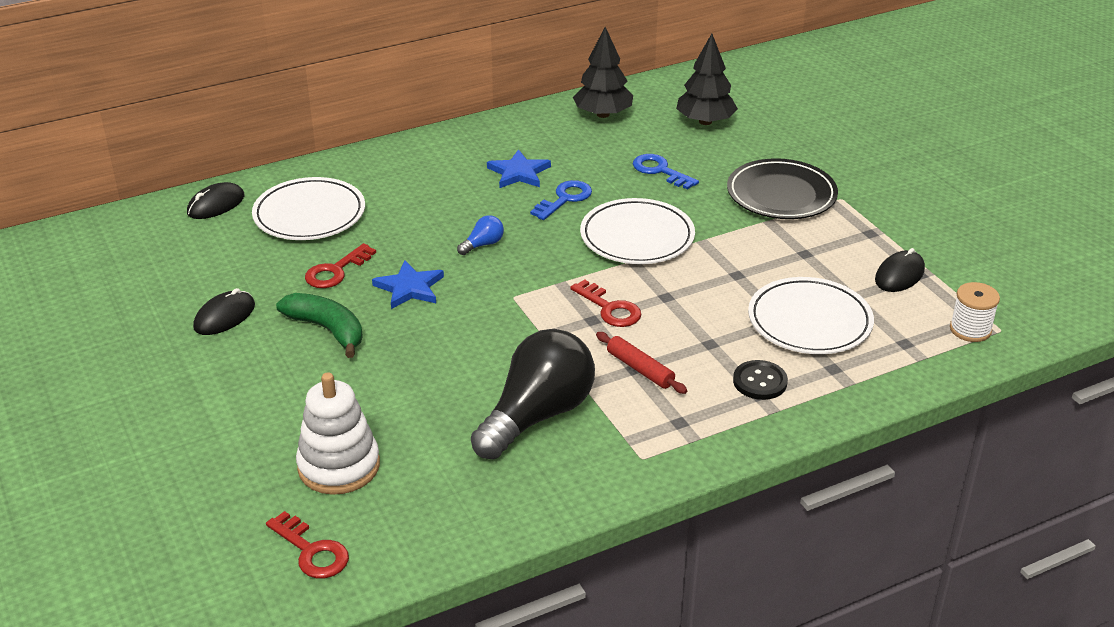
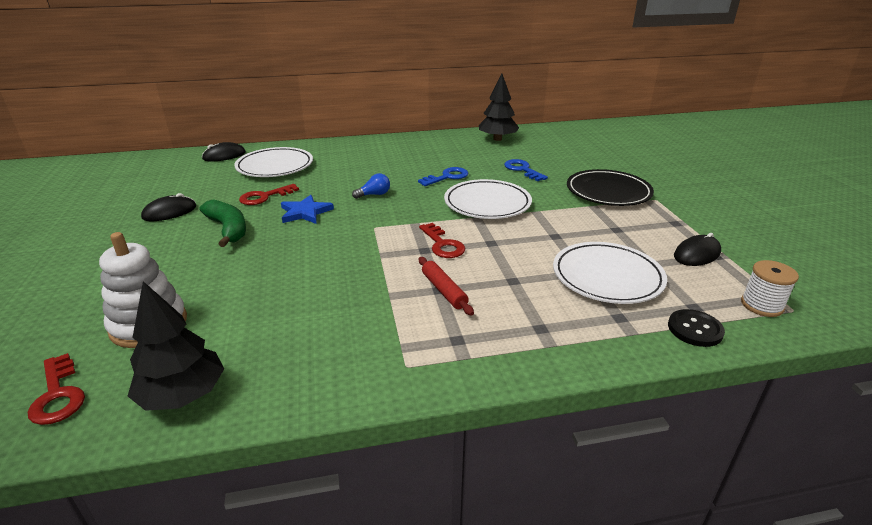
camera: 15 degrees right, 5 degrees down
black light bulb [471,329,595,459] -> none
blue star [487,149,551,188] -> none
black tree [676,34,738,125] -> black tree moved to [128,281,224,411]
black button [733,360,788,400] -> black button moved to [668,309,725,347]

